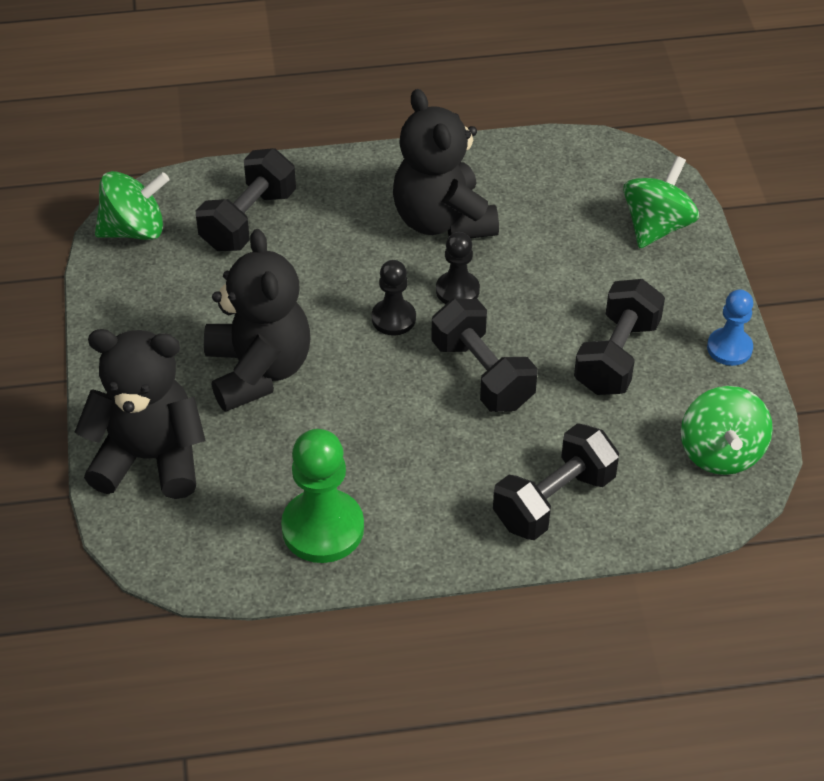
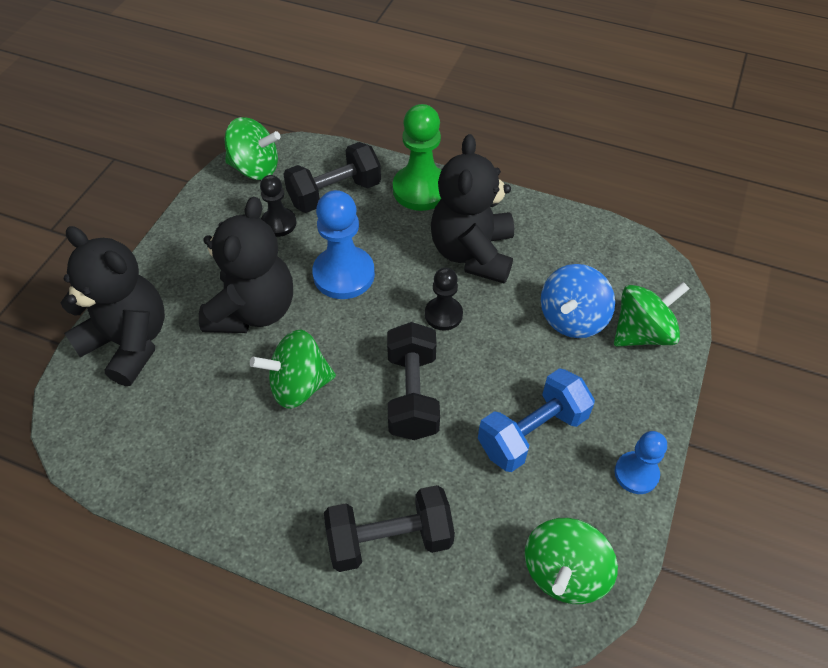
camera: 30 degrees right, 5 degrees up
green pawn [281,429,364,563] -> green pawn moved to [393,104,441,211]
black pawn [372,260,416,335] -> black pawn moved to [260,175,296,237]
black dumbbell [574,279,665,395] -> blue dumbbell [478,368,595,472]
none -> green spinning top [250,330,336,409]
none -> blue pawn [312,190,375,299]
none -> blue spinning top [541,264,615,338]

